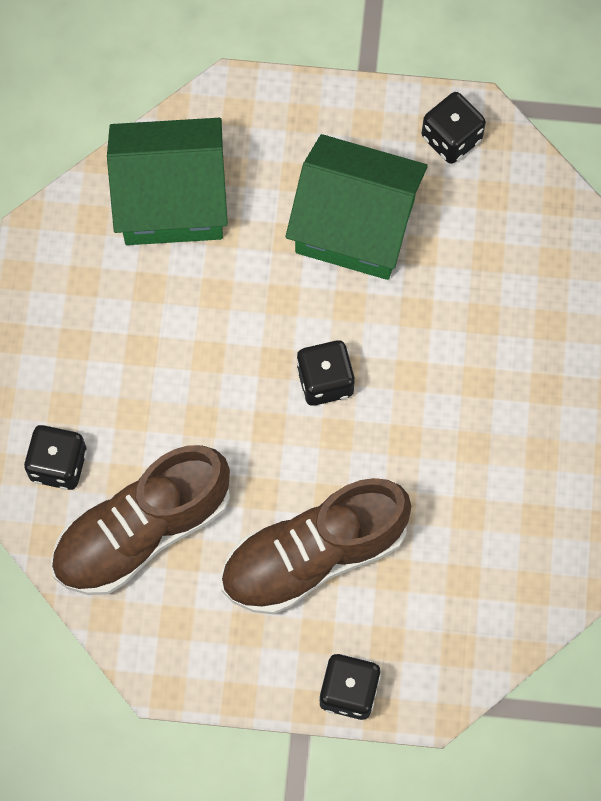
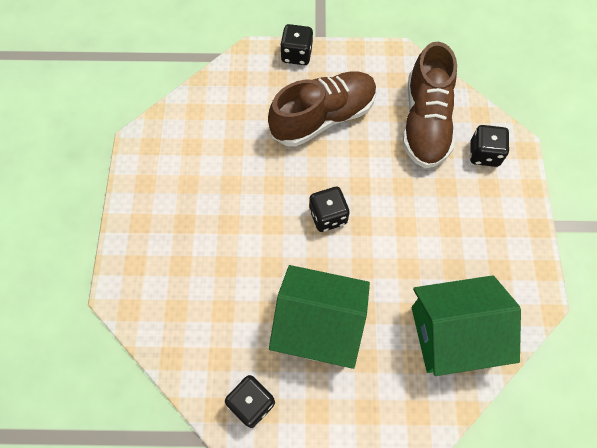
camera: 175 degrees right, 5 degrees down
brown shoe [51,445,230,595] -> brown shoe turned 135 degrees clockwise [403,42,457,169]

